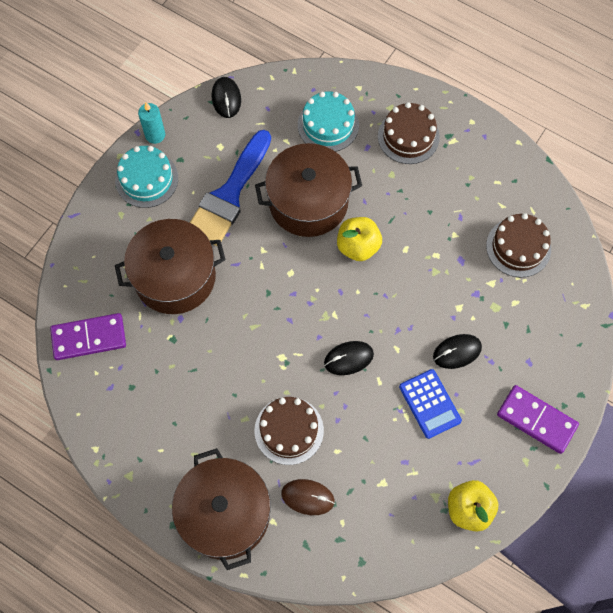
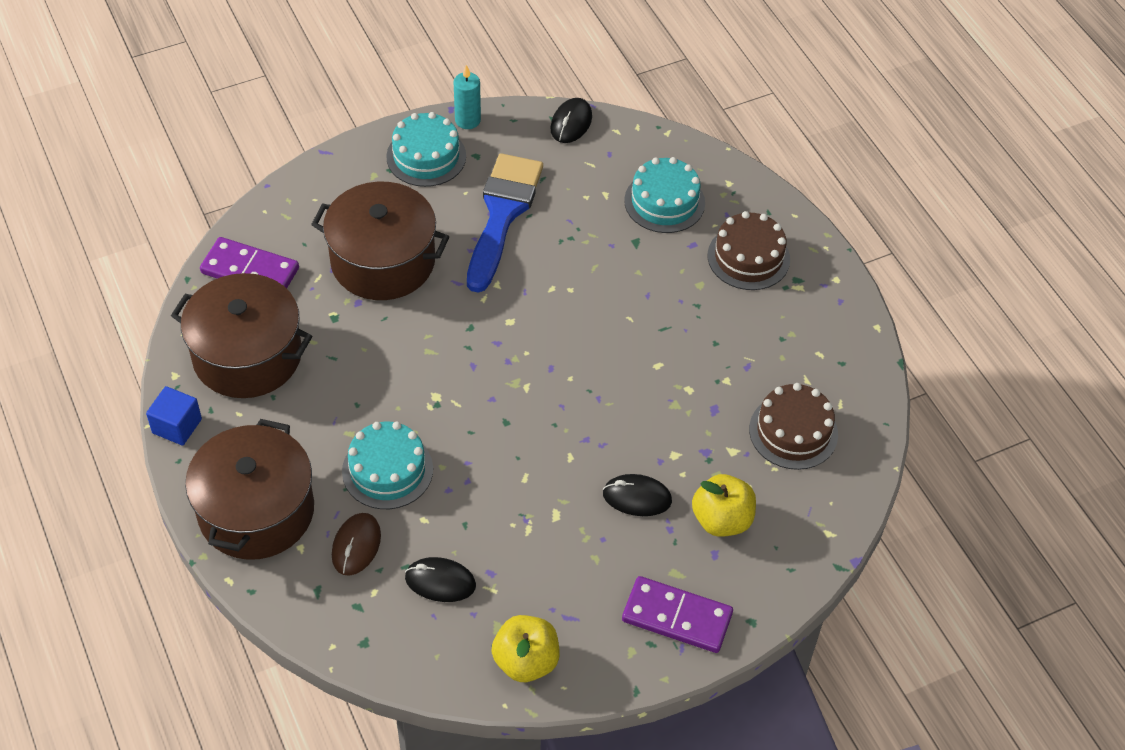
camera: 30 degrees right, 15 degrees down
blue brush [190,130,271,246] -> blue brush turned 135 degrees clockwise [467,153,543,293]
brown cake [254,397,324,465] -> turquoise cake [342,422,433,509]
brown pot [255,143,362,237] -> brown pot moved to [171,273,312,398]
brown mouse [281,479,335,515] -> brown mouse turned 60 degrees clockwise [332,513,381,576]
black mouse [324,341,374,375] -> black mouse moved to [405,557,476,602]
yellow apple [337,217,382,261] -> yellow apple moved to [692,474,756,537]
blue calculator [399,369,462,439] -> none
purple domino [497,385,579,454] -> purple domino turned 45 degrees counterclockwise [622,576,733,653]
none -> blue cube [146,386,202,445]

